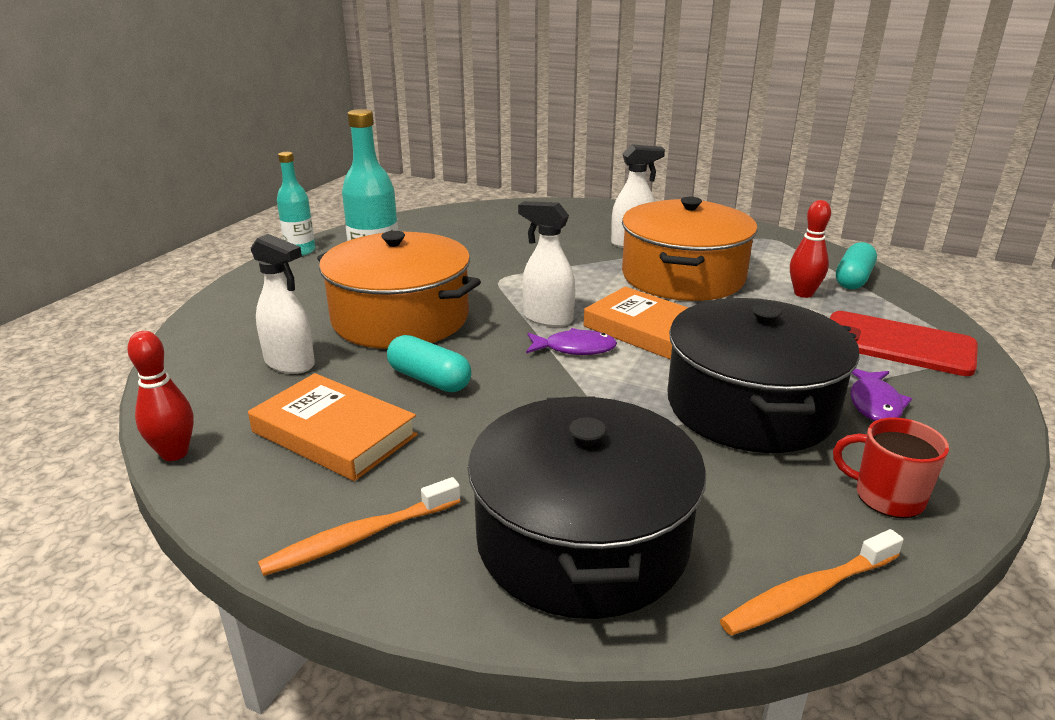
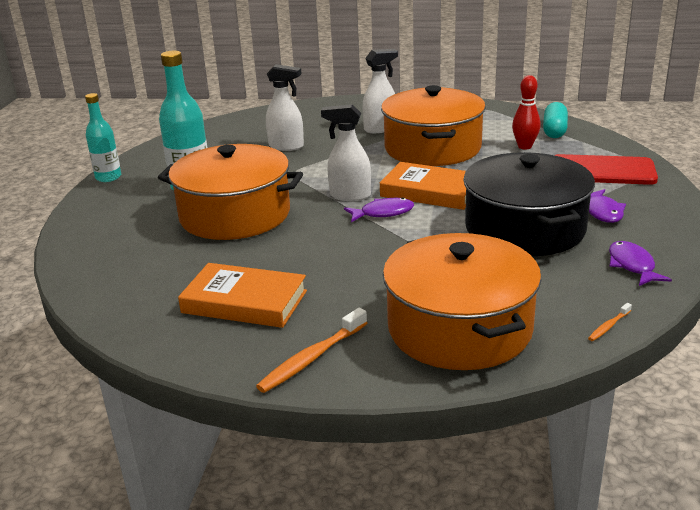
camera: 15 degrees left, 0 degrees up
red bowling pin [127,331,194,461] -> none
white spray bottle [251,234,315,374] -> white spray bottle moved to [266,64,304,151]
turquoise capsule [387,335,472,392] -> none
black pot [468,396,706,619] -> orange pot [383,233,542,370]
orange toothbrush [720,529,904,636] -> orange toothbrush [588,303,632,341], size x0.50
red mug [833,417,949,518] -> purple fish [609,241,672,286]

